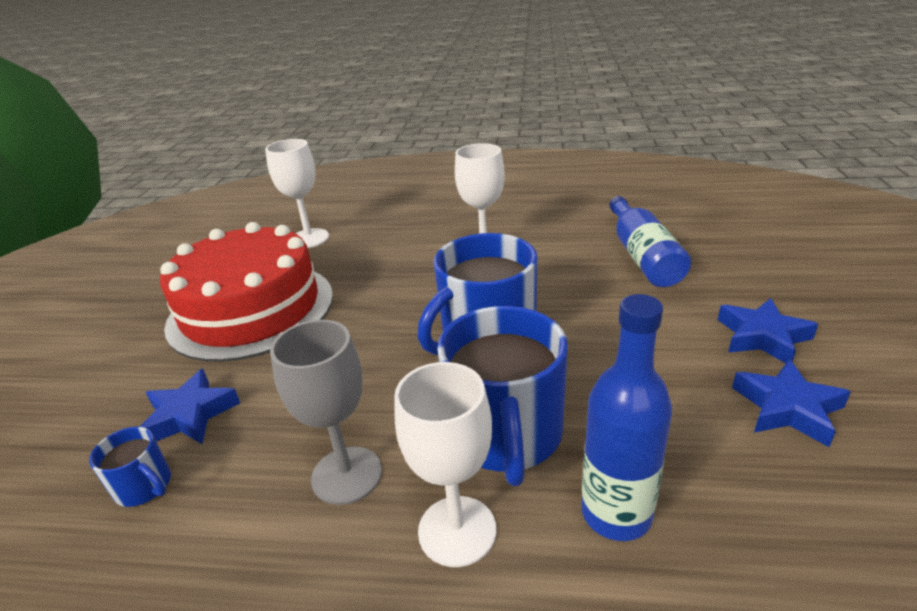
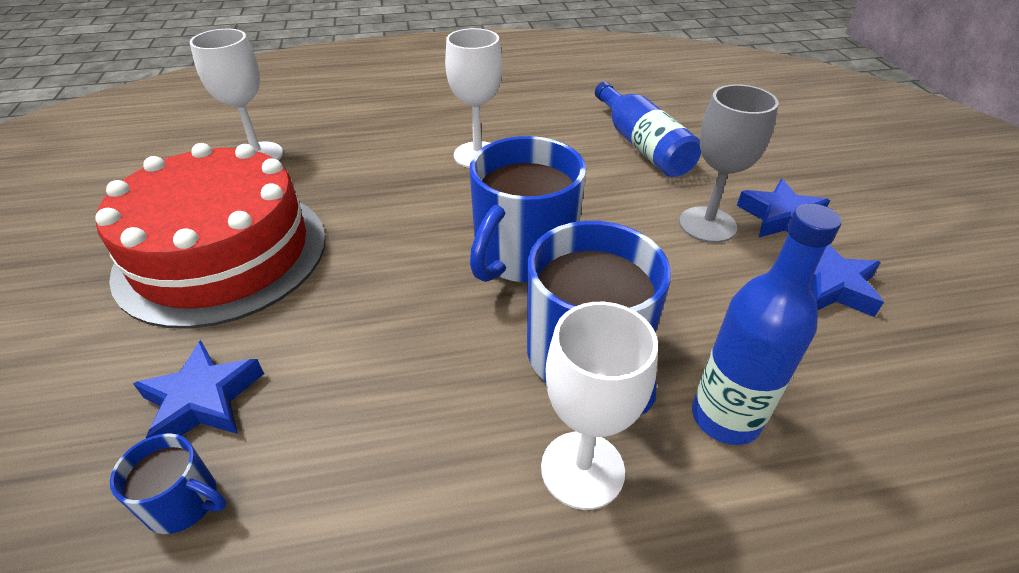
camera: 20 degrees left, 10 degrees up
grey goblet [270,320,382,505] -> grey goblet moved to [679,84,779,243]

